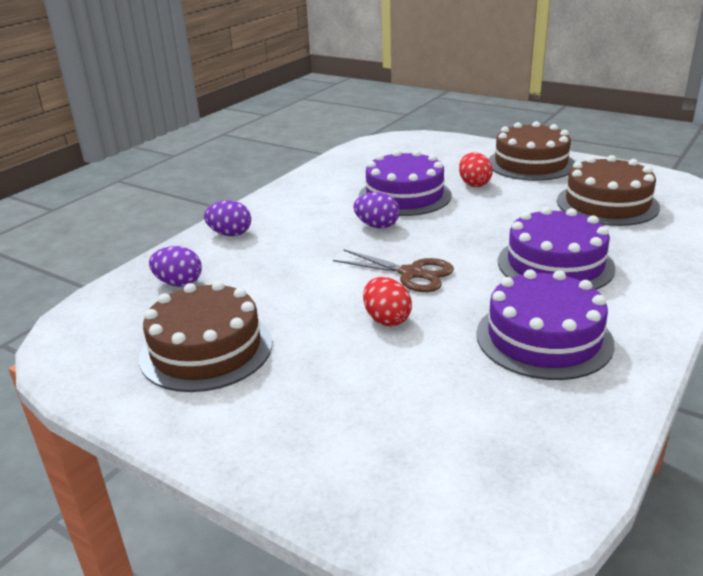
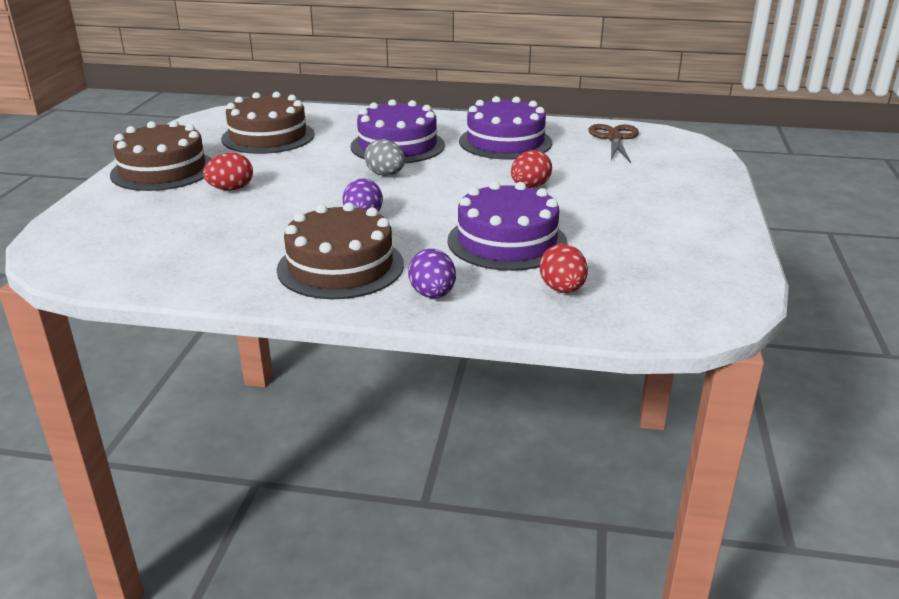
camera: 115 degrees left, 0 degrees up
brown cake [139,281,272,392] -> brown cake moved to [277,202,404,299]
purple egg [149,246,202,287] -> red egg [540,244,588,293]
brown scissors [333,249,454,292] -> brown scissors moved to [588,124,639,163]
purple cake [359,150,452,216] -> purple cake moved to [448,182,567,271]
none -> grey egg [364,139,405,176]

